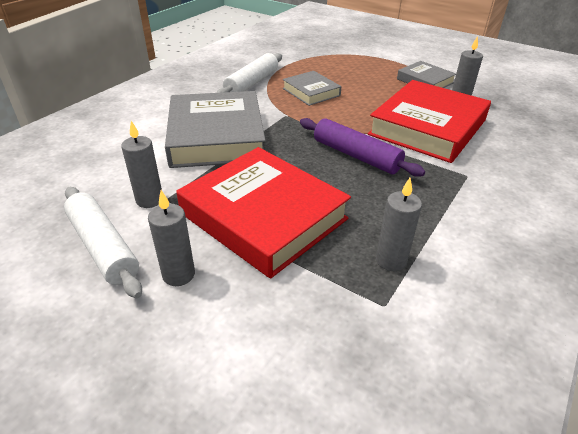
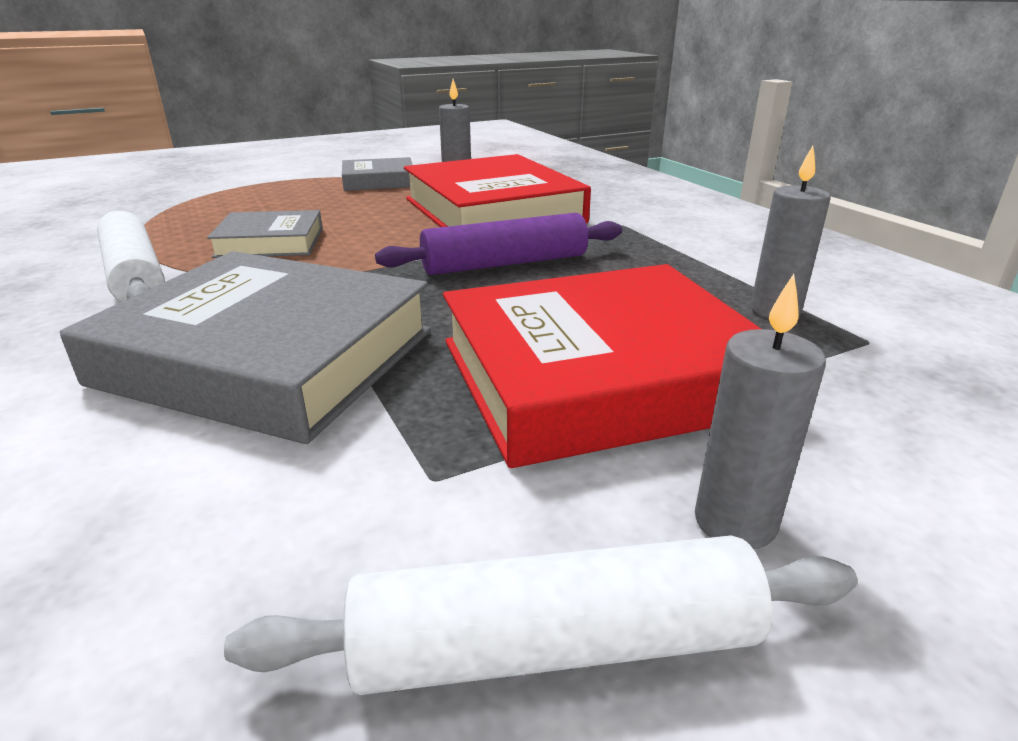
camera: 60 degrees left, 10 degrees down
grey candle [121,121,162,208] -> none

